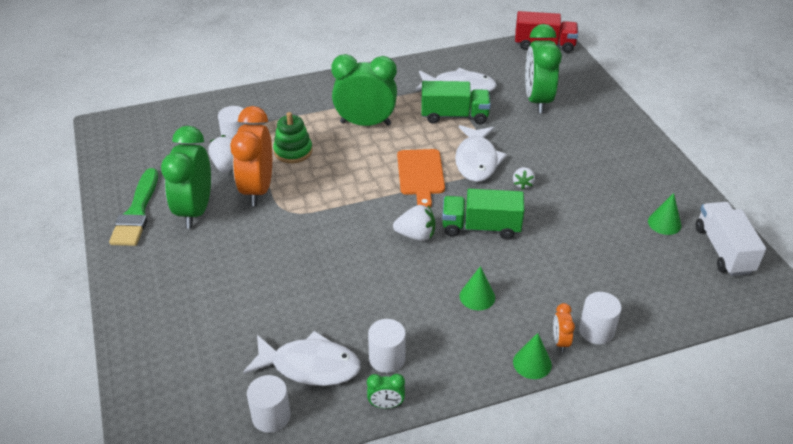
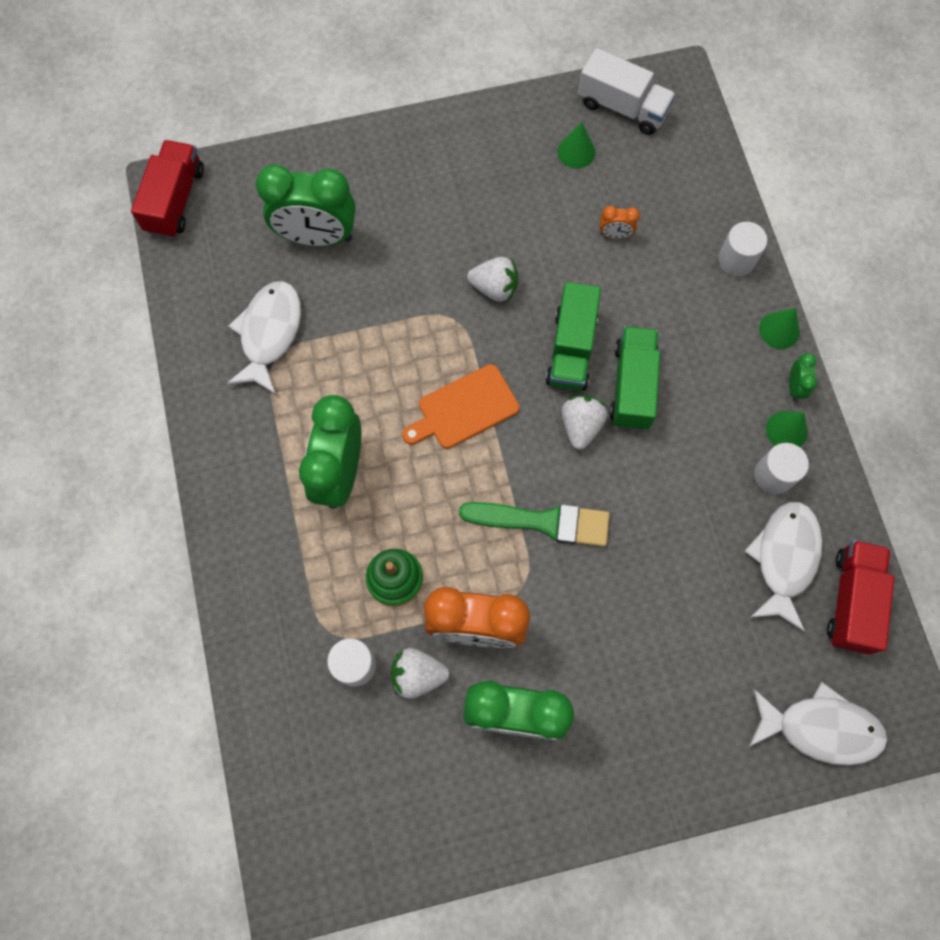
camera: 85 degrees left, 30 degrees up
green brush [109,168,158,246] -> green brush moved to [459,502,610,547]
white cylinder [247,375,291,433] -> red truck [827,540,895,655]
green clock [367,374,405,408] -> green clock moved to [789,353,817,401]
orange cutting board [397,149,445,207] -> orange cutting board turned 150 degrees clockwise [402,364,520,449]
green truck [421,81,491,124] -> green truck moved to [610,326,660,430]
white fish [455,125,507,182] -> white fish moved to [749,682,888,765]
green cone [460,266,495,310] -> green cone moved to [766,411,808,447]
white strawberry [513,167,535,190] -> white strawberry [467,257,518,302], size x1.54
orange clock [553,303,575,352] -> orange clock moved to [600,206,640,239]
white truck [696,202,766,276] -> white truck turned 150 degrees counterclockwise [578,48,676,135]

